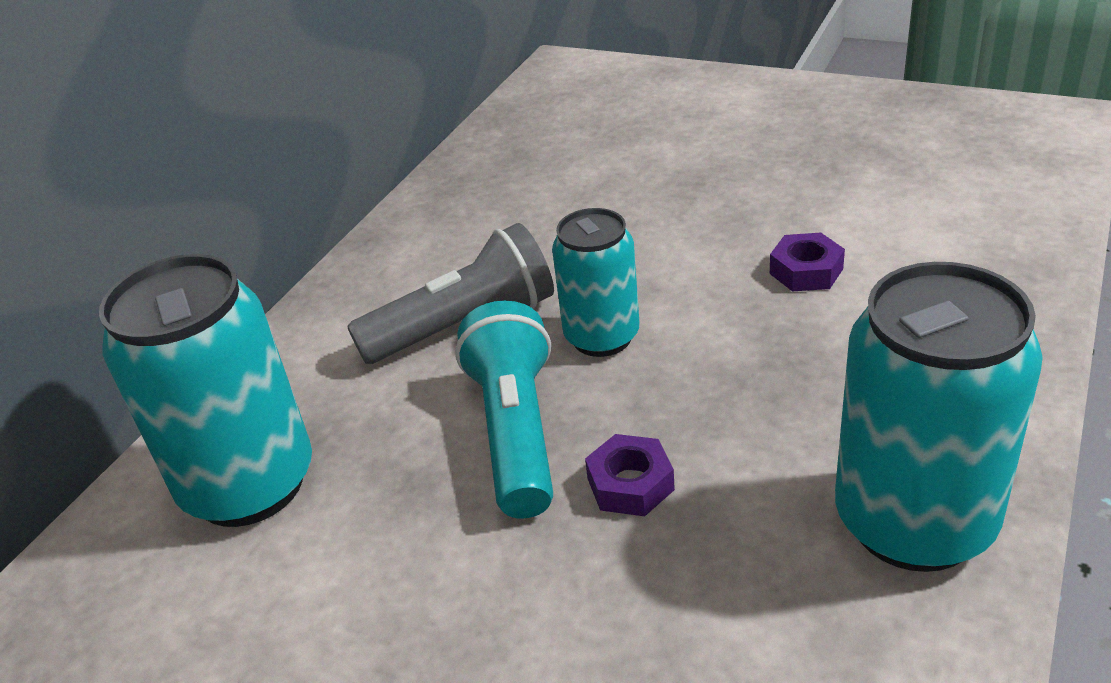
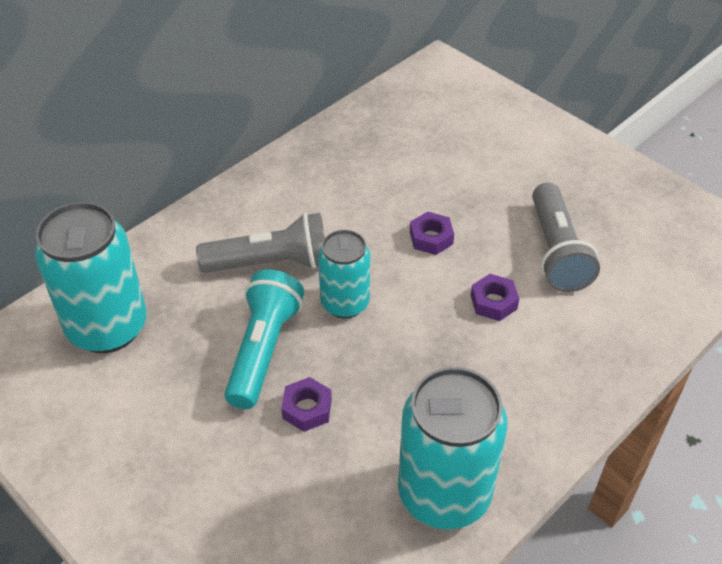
camera: 15 degrees right, 10 degrees up
none -> purple nut [410,212,454,255]
none -> grey flashlight [532,182,600,292]

